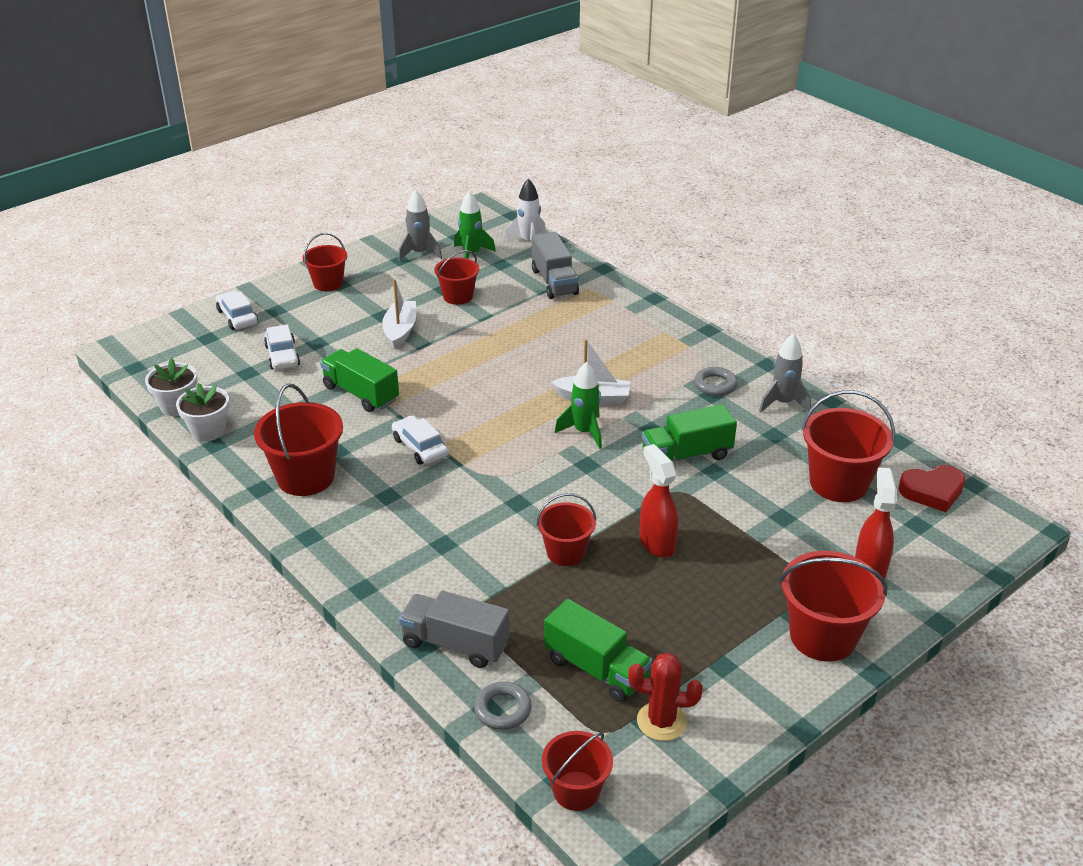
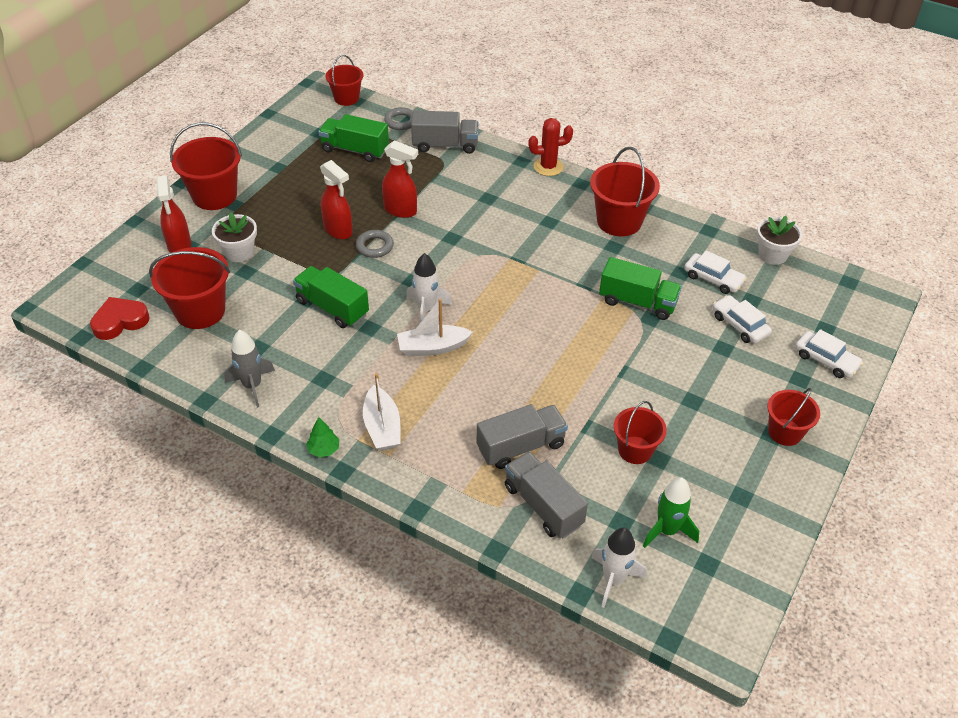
camera: 160 degrees right, 10 degrees up
white flower pot [176,383,229,441] -> white flower pot moved to [212,212,257,262]
white boat [382,279,416,349] -> white boat moved to [363,373,401,451]
white car [392,415,448,465] -> white car moved to [684,250,747,294]
grey rocket [398,190,442,261] -> none
red bucket [536,493,596,566] -> red spray bottle [382,140,418,218]
green rocket [555,362,602,449] -> white rocket [406,253,452,323]
red cactus [628,653,703,741] -> red cactus moved to [528,118,573,176]
green truck [642,404,737,462] -> green truck turned 105 degrees counterclockwise [293,266,369,328]
grey ring [694,367,738,396] -> grey ring moved to [356,230,394,258]
none -> green tree [306,417,339,457]
none -> grey truck [477,404,568,469]

